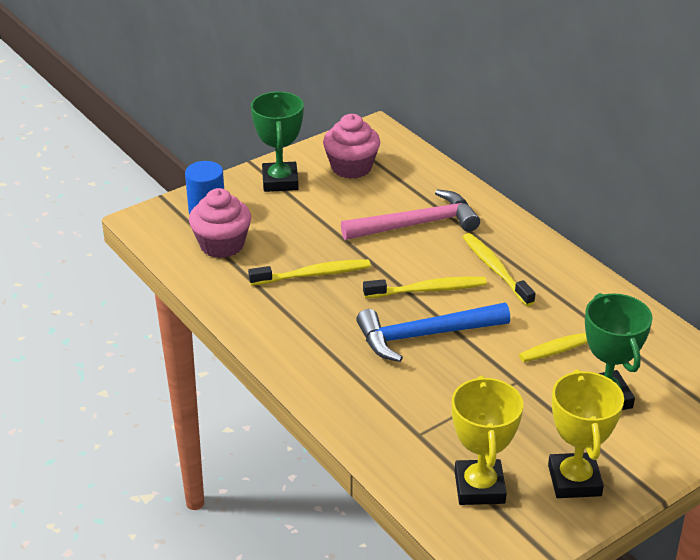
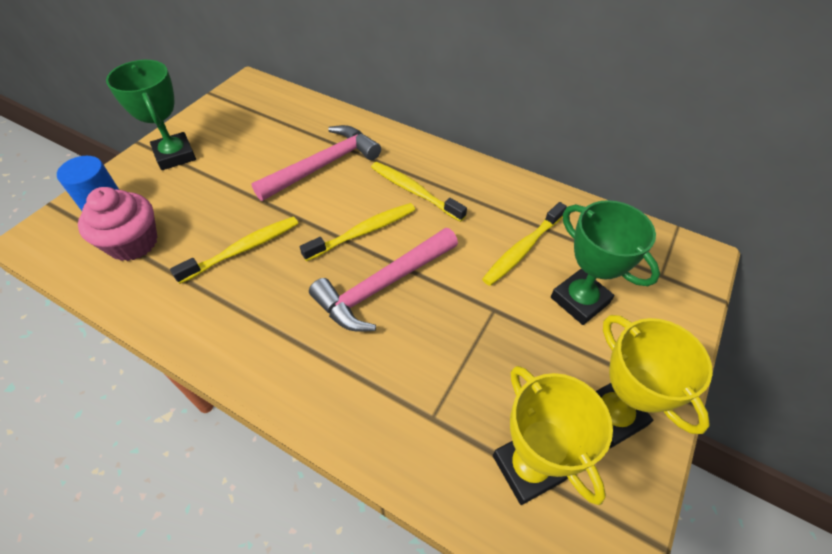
camera: 25 degrees left, 15 degrees up
pink cupcake [323,114,380,179] -> none
blue hammer [356,303,510,362] -> pink hammer [309,228,458,332]

